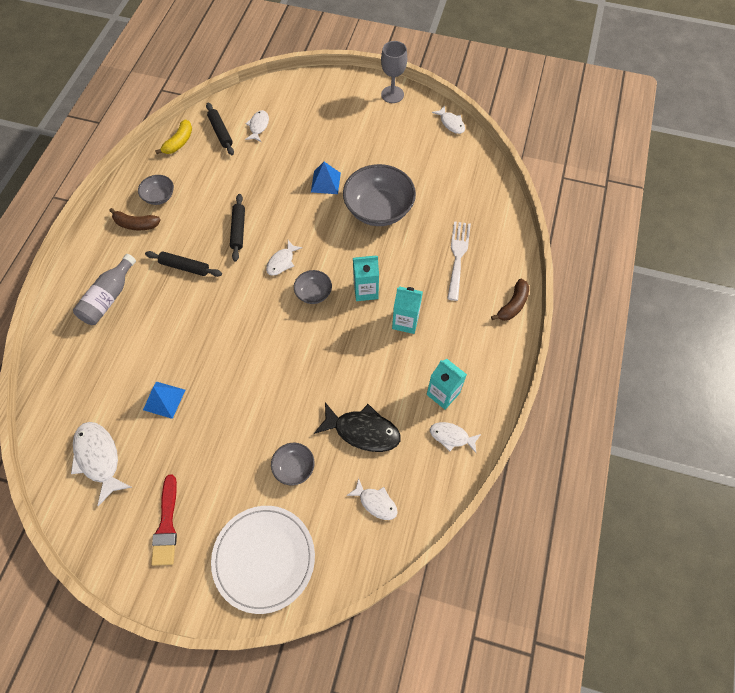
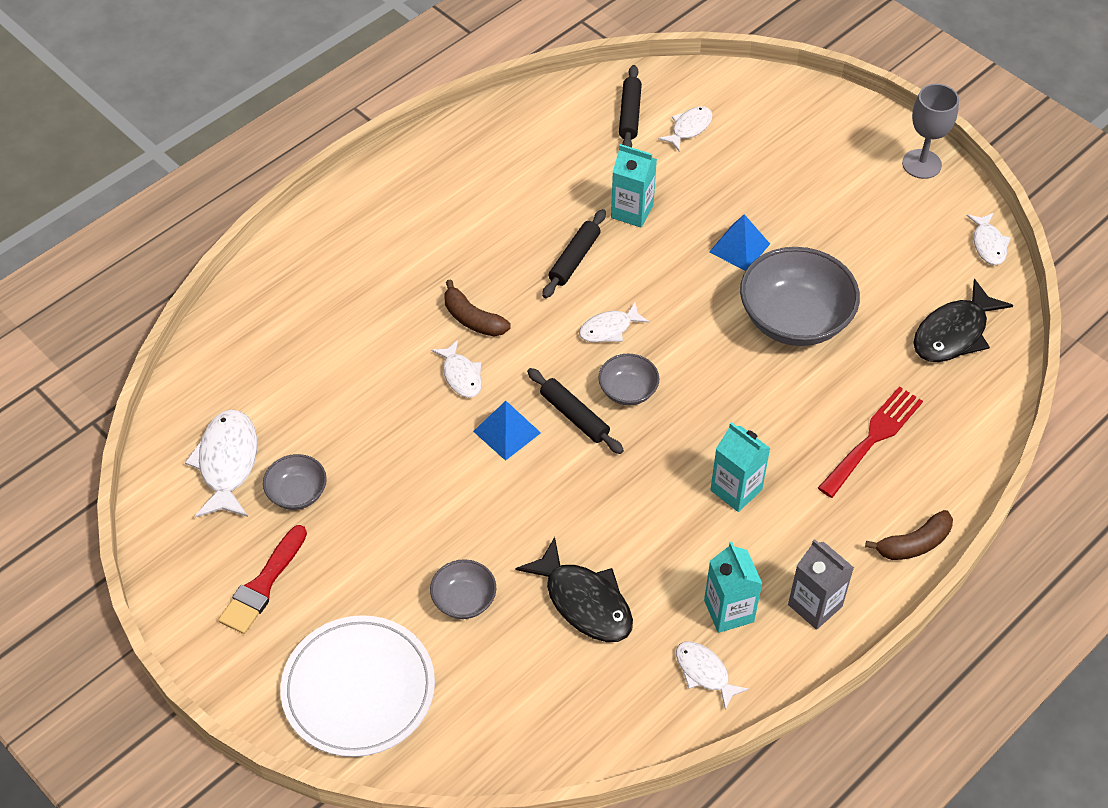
camera: 30 degrees right, 10 degrees down
grey bottle [73,254,136,325] -> none
brown banana [109,208,160,230] -> brown banana moved to [444,279,511,337]
grey bowl [138,175,174,205] -> grey bowl moved to [263,454,327,510]
blue pyramid [143,381,185,419] -> blue pyramid moved to [473,401,541,461]
black rolling pin [145,251,222,277] -> black rolling pin moved to [527,368,624,454]
yellow banana [155,119,192,154] -> none
white fish [346,478,398,520] -> white fish moved to [431,340,482,398]
turquoise carton [353,255,379,301] -> turquoise carton moved to [611,144,657,228]
white fork [447,221,471,301] -> red fork [818,386,923,498]
none -> grey carton [788,539,854,630]
none -> black fish [913,279,1013,362]

